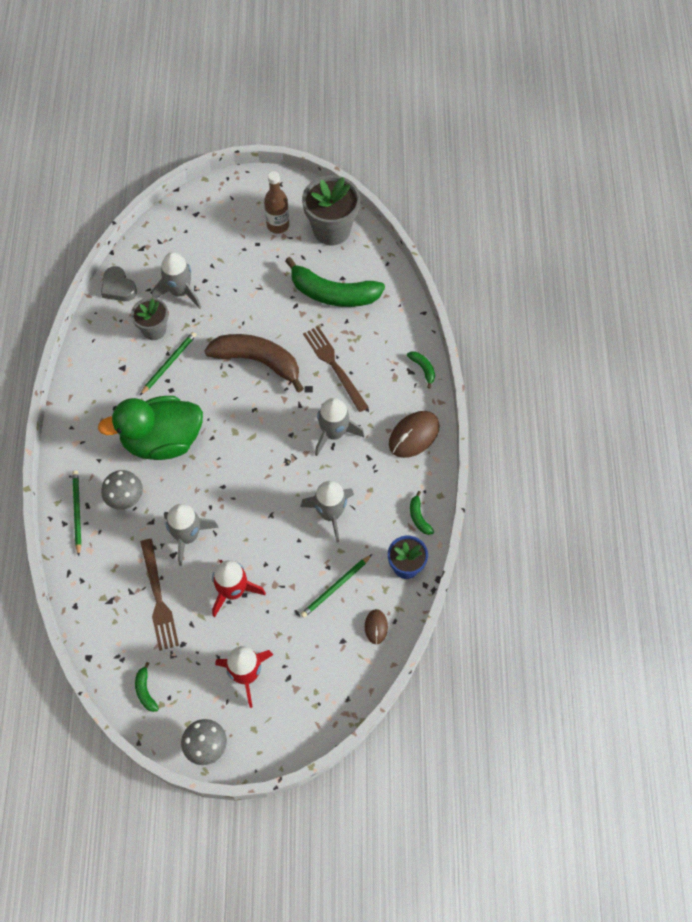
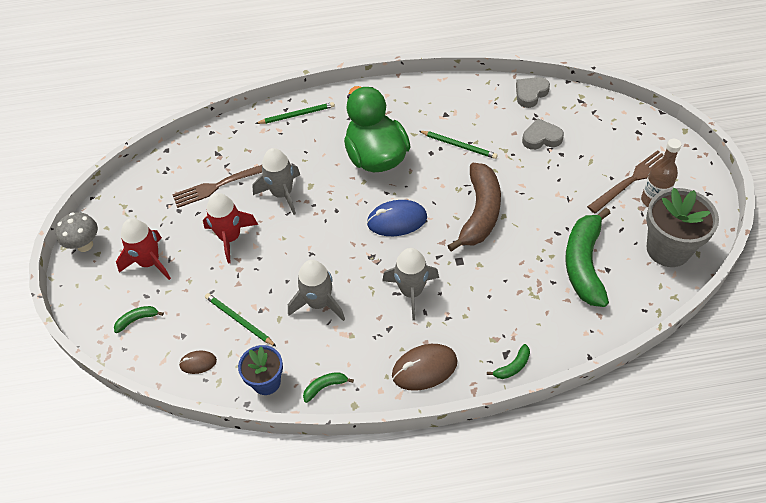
camera: 85 degrees right, 10 degrees down
grey mushroom [101,470,143,510] -> none
grey flower pot [131,297,168,340] -> none
green banana [135,662,159,712] -> green banana moved to [114,306,164,333]
grey rocket [152,252,201,309] -> grey heart [522,119,564,150]
brown fork [303,326,368,412] -> brown fork moved to [587,150,664,214]
brown mouse [389,411,440,458] -> brown mouse turned 60 degrees counterclockwise [392,344,458,391]
none -> blue mouse [367,200,427,236]

